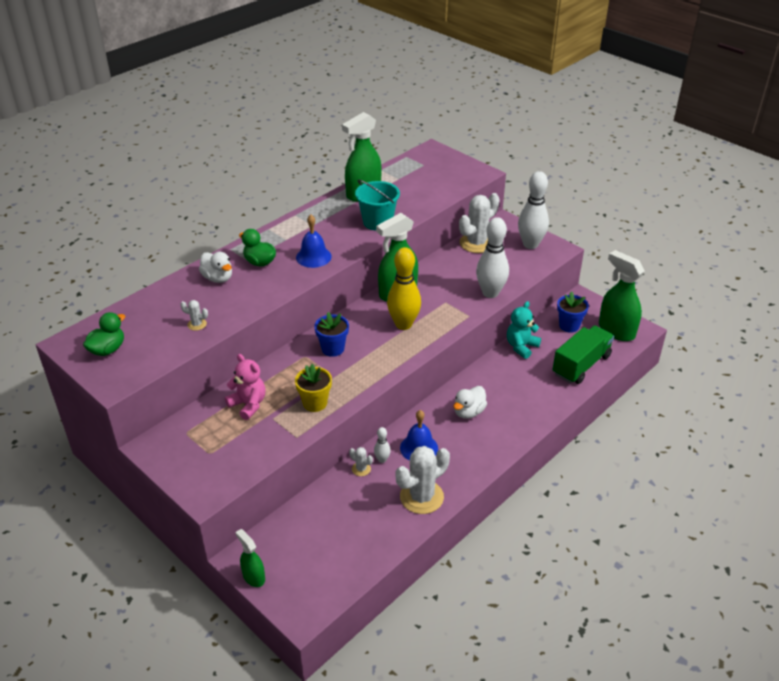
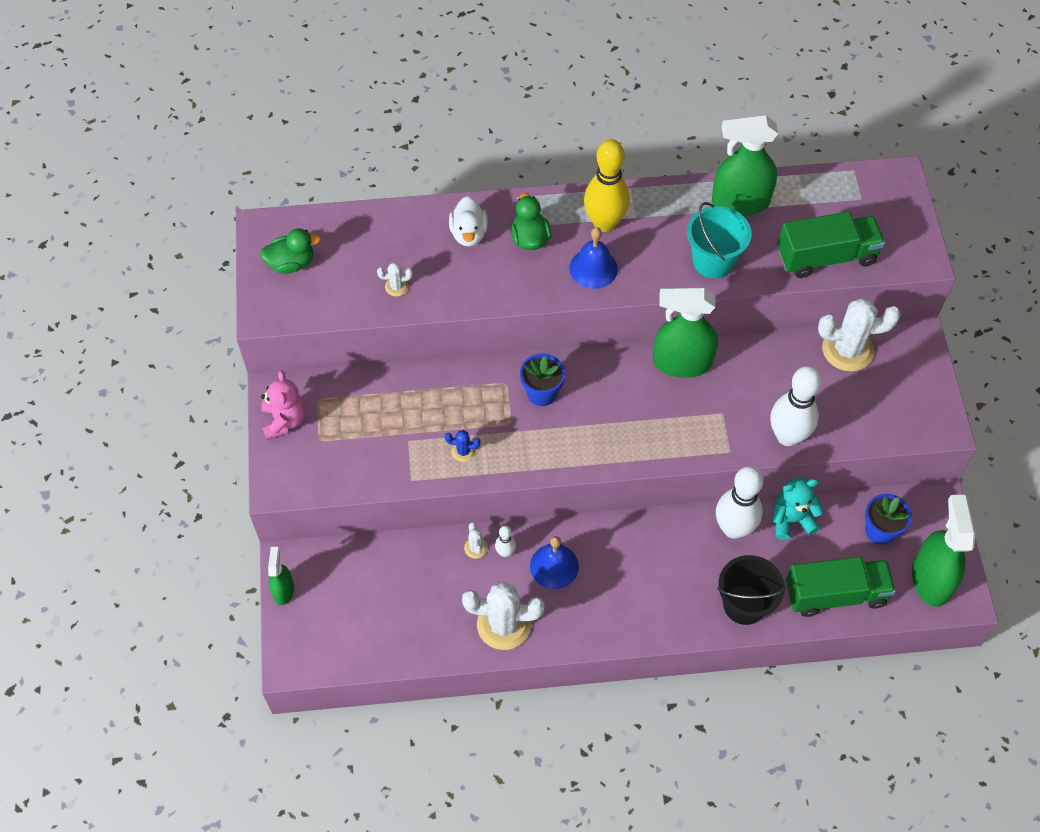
camera: 40 degrees right, 20 degrees up
white cactus [180,300,208,331] -> white cactus turned 60 degrees counterclockwise [377,262,413,297]
pink teddy bear [225,354,265,420] -> pink teddy bear moved to [261,370,306,440]
yellow flower pot [295,364,332,412] -> blue cactus [445,430,480,462]
yellow bowling pin [387,247,421,330] -> yellow bowling pin moved to [584,139,630,232]
white duck [454,386,487,419] -> none
white bowling pin [518,171,549,249] -> white bowling pin moved to [716,466,763,539]
none -> black bucket [717,555,786,625]
none -> green truck [778,211,885,278]

